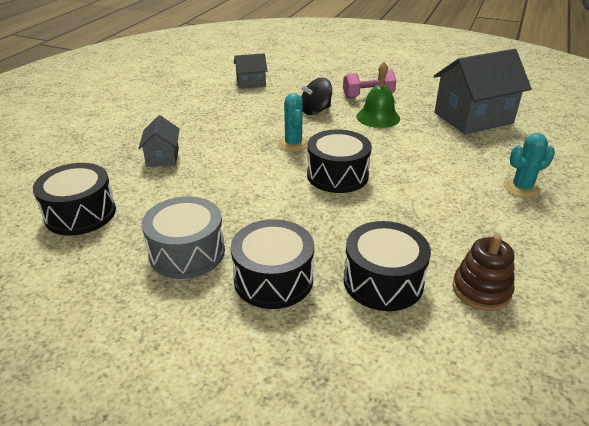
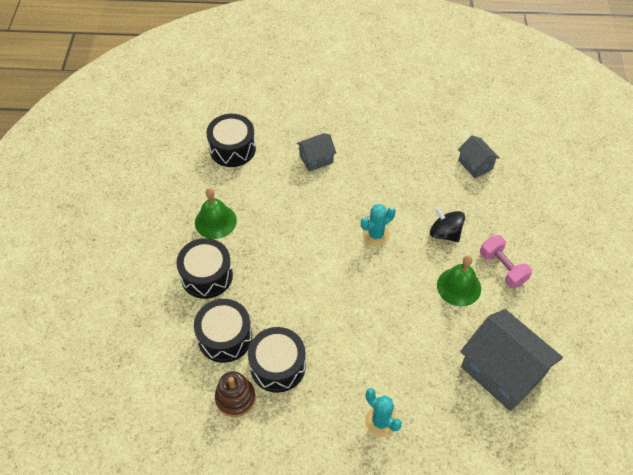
camera: 70 degrees right, 20 degrees up
grey drum [142,196,225,279] -> green bell [195,188,237,239]
black drum [307,129,372,193] -> black drum moved to [248,327,306,393]

